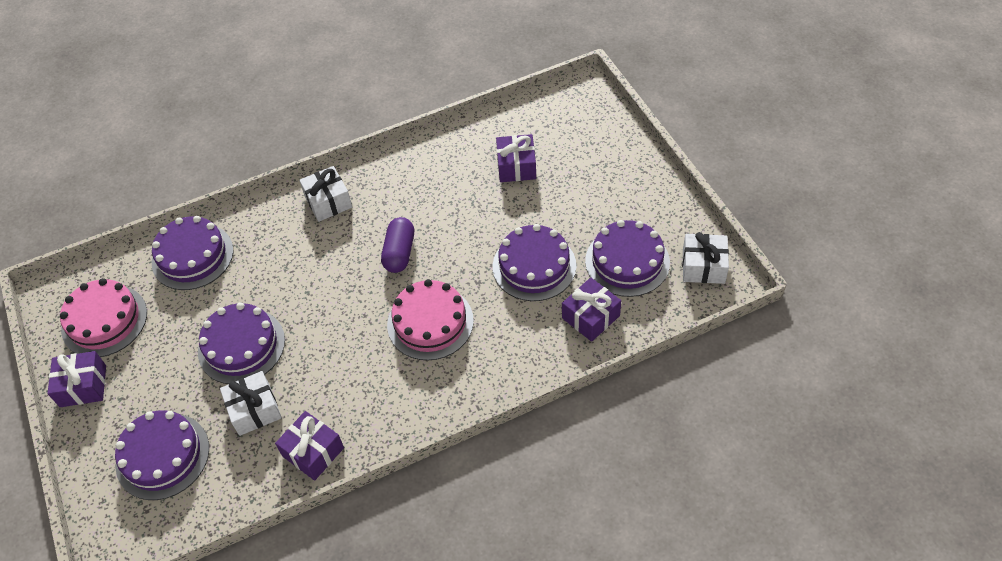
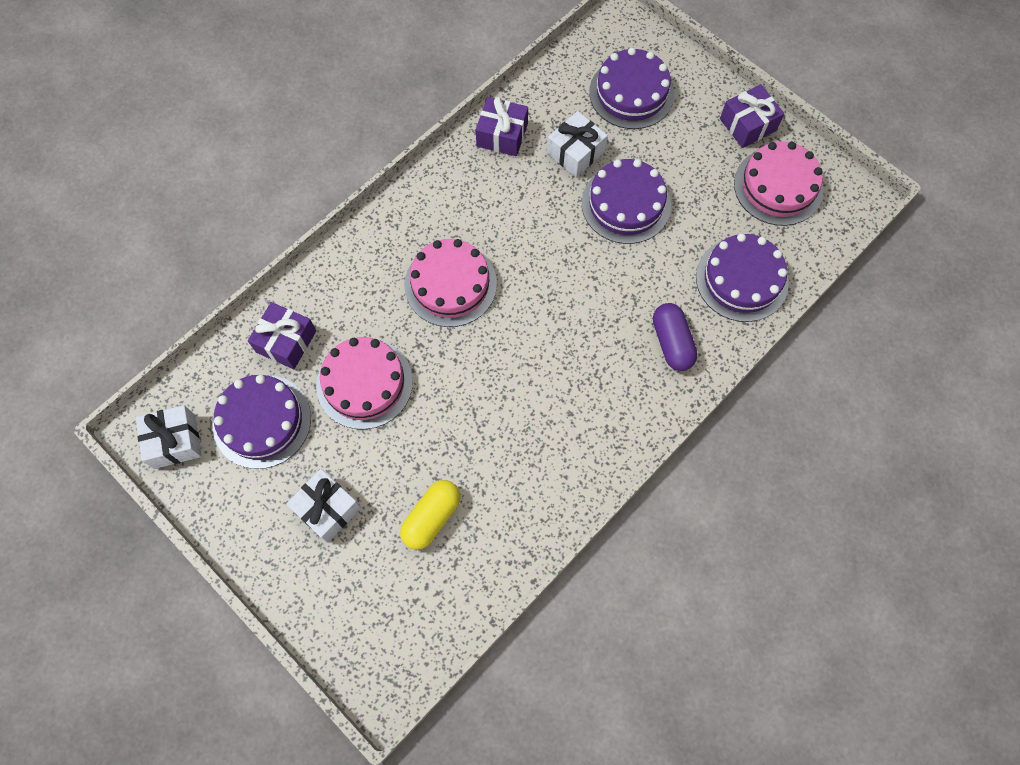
camera: 155 degrees right, 15 degrees up
white gift [299,166,352,222] -> white gift moved to [286,469,361,543]
purple capsule [381,217,414,273] -> purple capsule moved to [653,303,698,371]
purple cake [493,224,576,301] -> pink cake [316,337,413,429]
purple gift [496,134,536,182] -> yellow capsule [400,480,461,550]

